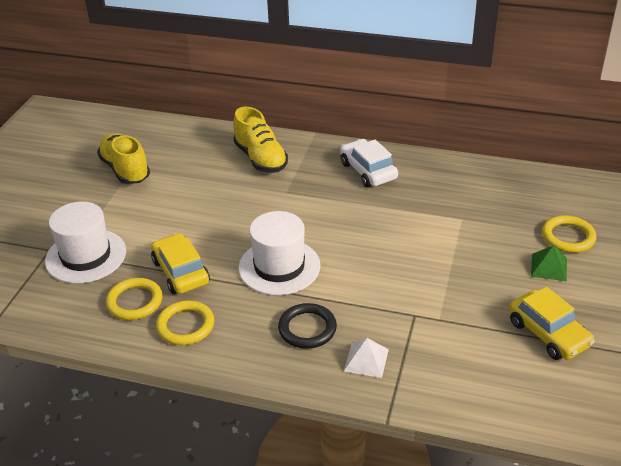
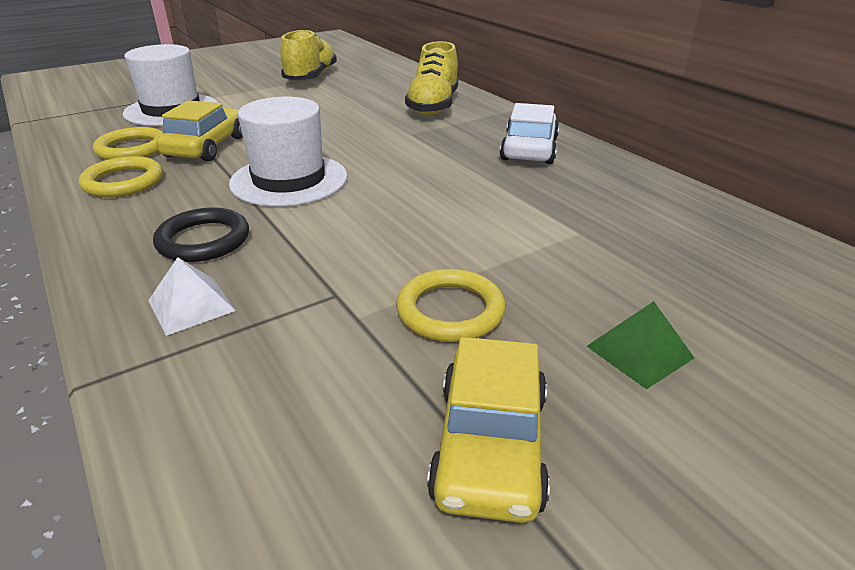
camera: 40 degrees right, 5 degrees down
yellow ring [542,215,597,253] -> yellow ring moved to [396,269,505,342]

